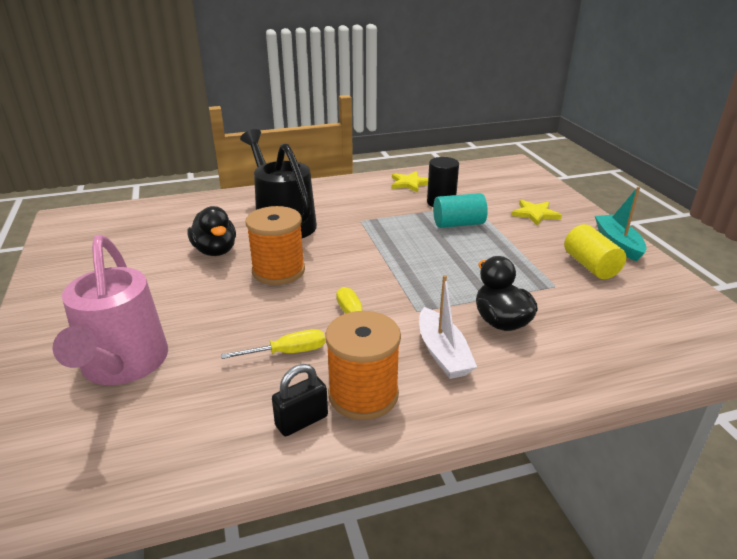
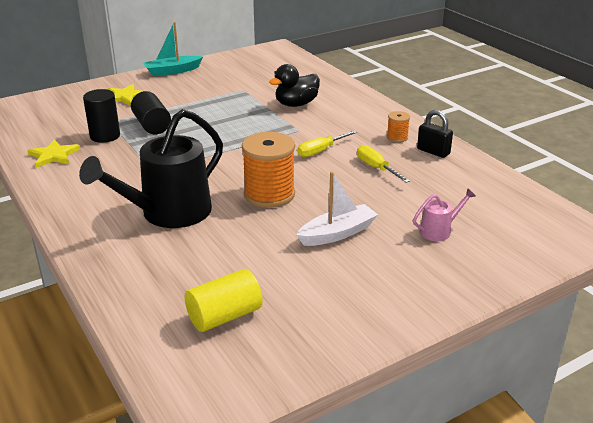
camera: 105 degrees left, 0 degrees up
pink watering can [53,235,168,385] -> pink watering can [413,188,476,241], size x0.43
black duck [187,206,236,256] -> none
orange spool [325,311,401,420] -> orange spool [387,111,410,142], size x0.48
white boat [419,275,477,379] -> white boat moved to [296,172,378,246]
turquoise cylinder [433,193,488,228] -> black cylinder [131,91,171,134]
yellow cylinder [564,224,626,279] -> yellow cylinder moved to [185,269,263,332]

